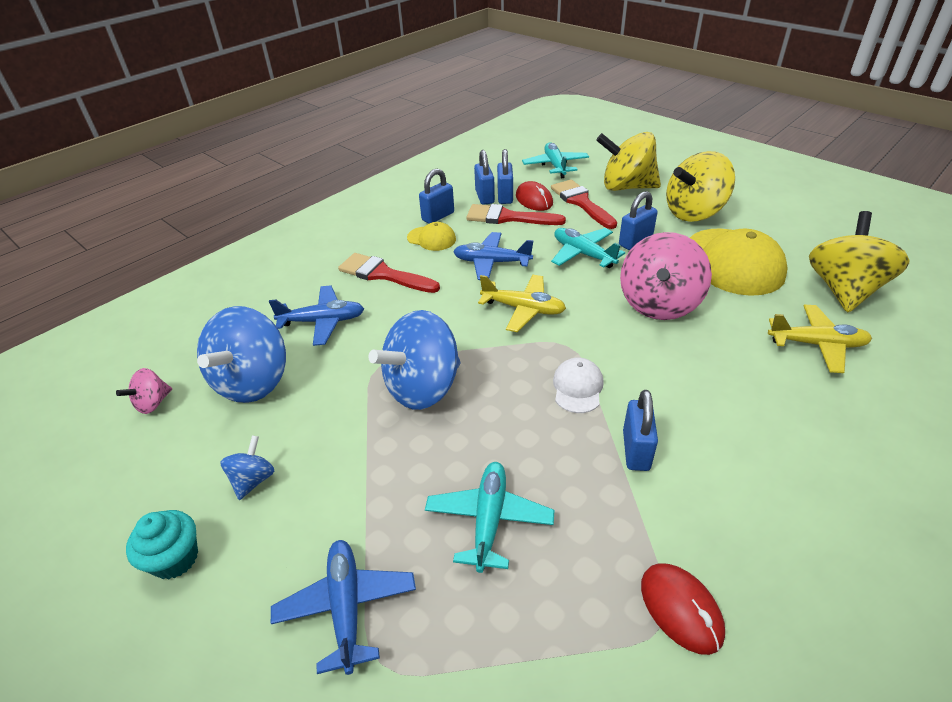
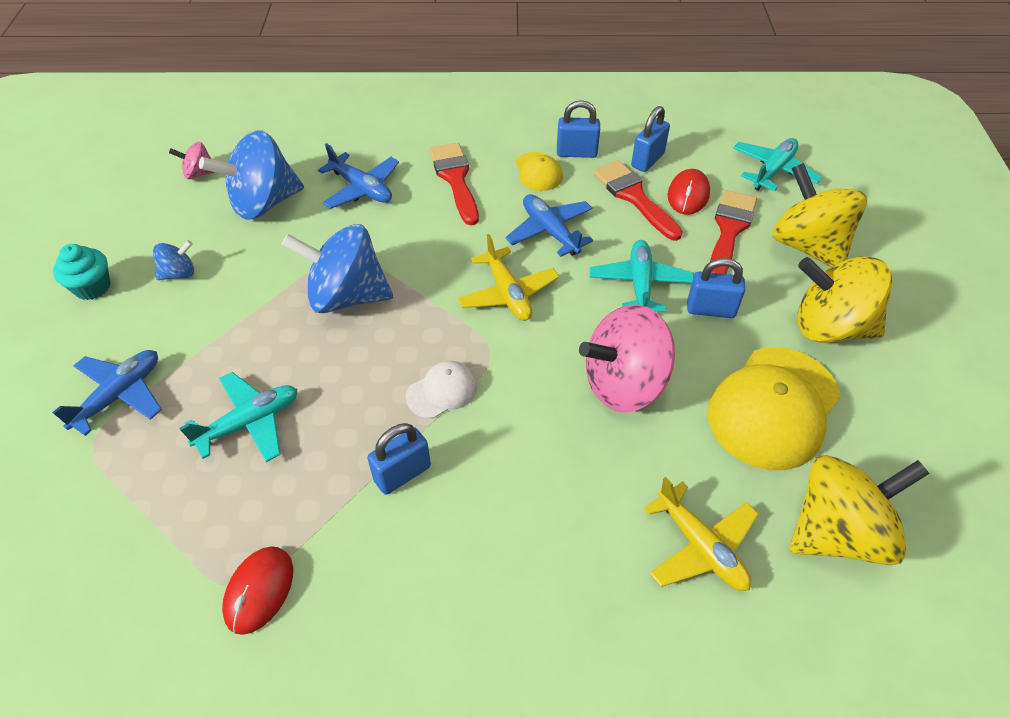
camera: 45 degrees right, 10 degrees up
blue padlock [497,149,513,204] -> none

